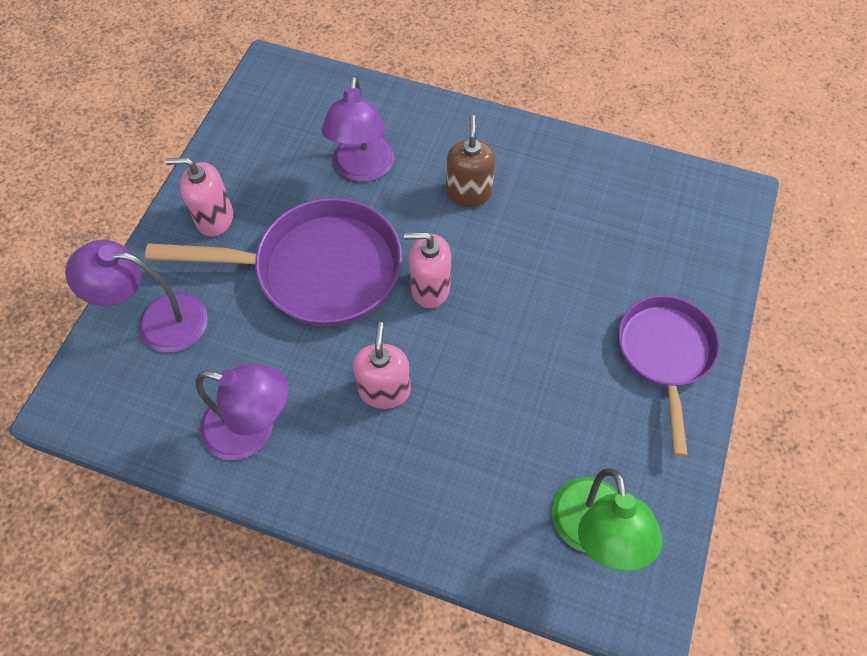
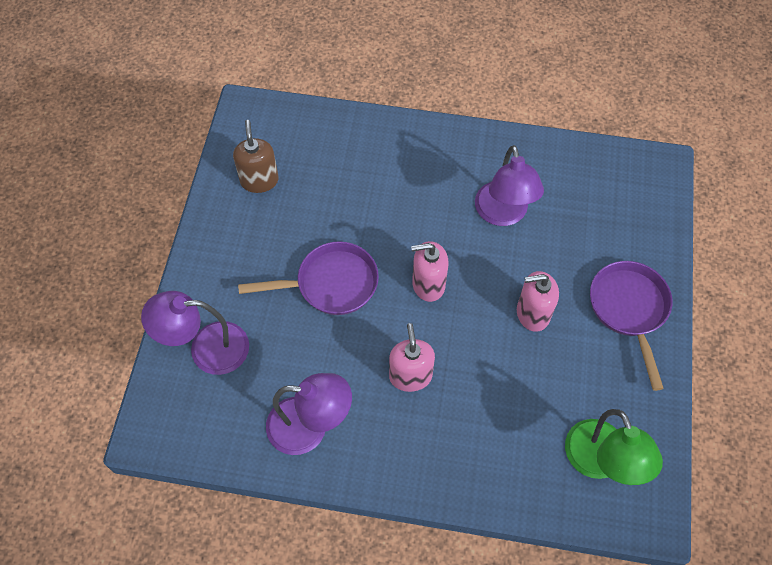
camera: 10 degrees left, 0 degrees up
purple pan [145,198,402,327] -> purple pan [238,241,379,315], size x0.66
pink soap dispenser [166,157,233,237] -> pink soap dispenser moved to [517,271,559,332]
purple lamp [322,76,394,182] -> purple lamp moved to [475,145,544,226]
brown soap dispenser [446,115,496,207] -> brown soap dispenser moved to [233,120,279,193]

